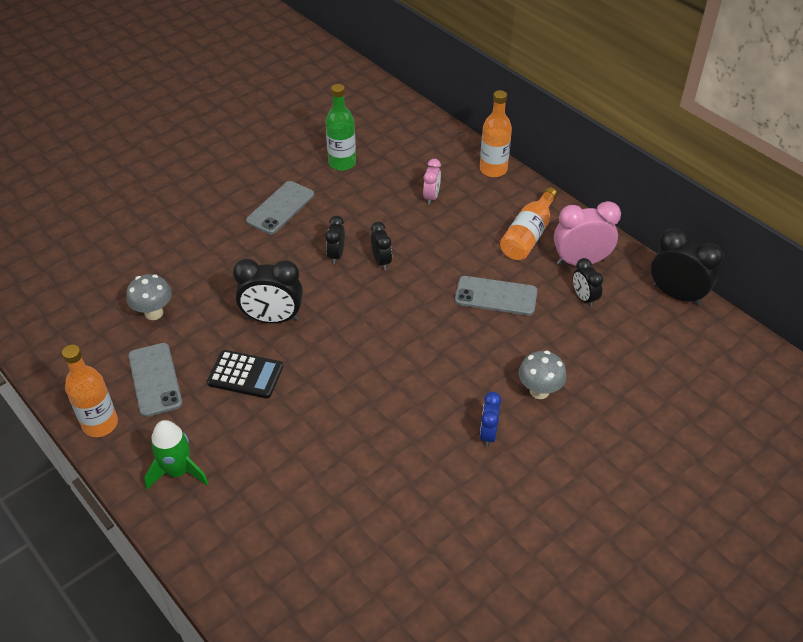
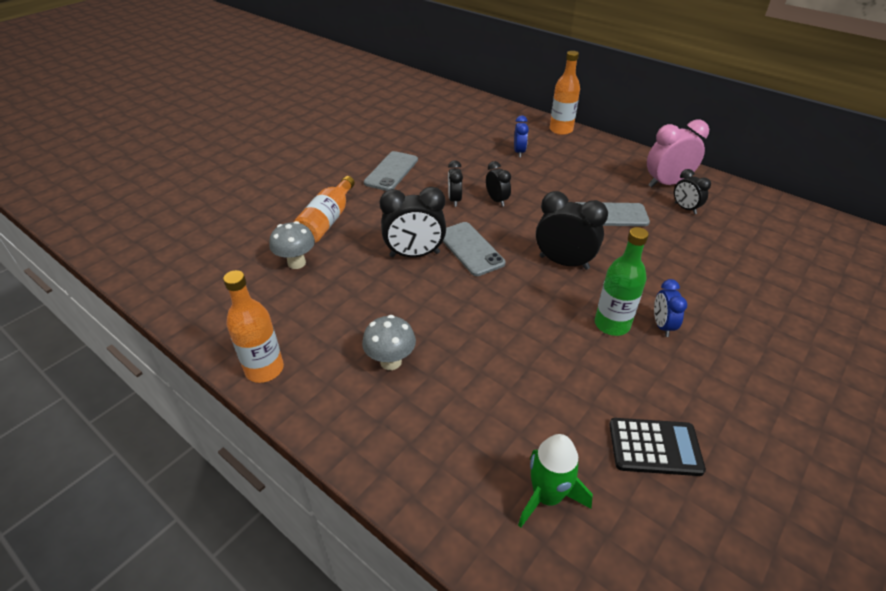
camera: 10 degrees left, 5 degrees down
grey phone [128,343,183,417] -> grey phone moved to [443,222,506,276]
green rocket [144,420,209,489] -> green rocket moved to [518,434,593,528]
black calculator [207,350,283,398] -> black calculator moved to [609,418,706,476]
green bottle [325,84,356,171] -> green bottle moved to [595,227,649,336]
pink clock [423,159,441,205] -> blue clock [514,115,529,157]
orange bottle [500,187,557,260] -> orange bottle moved to [294,176,355,243]
grey mushroom [518,351,567,399] -> grey mushroom moved to [362,315,416,370]
black clock [651,229,724,306] -> black clock moved to [536,191,608,270]

